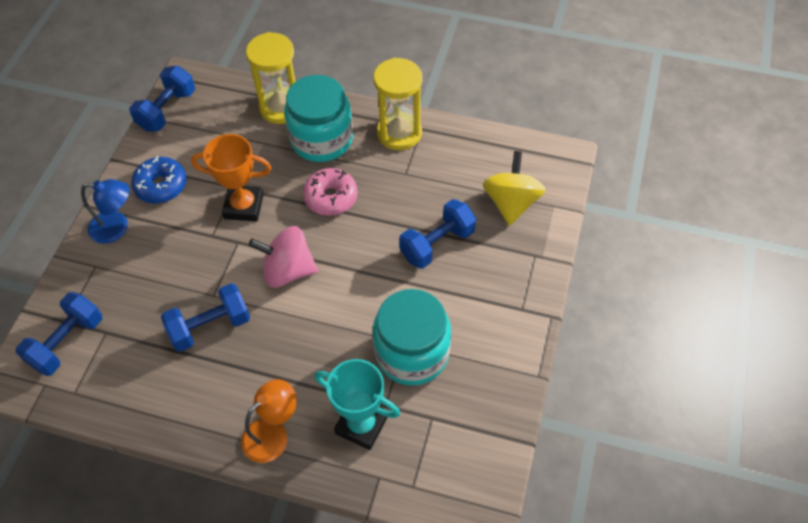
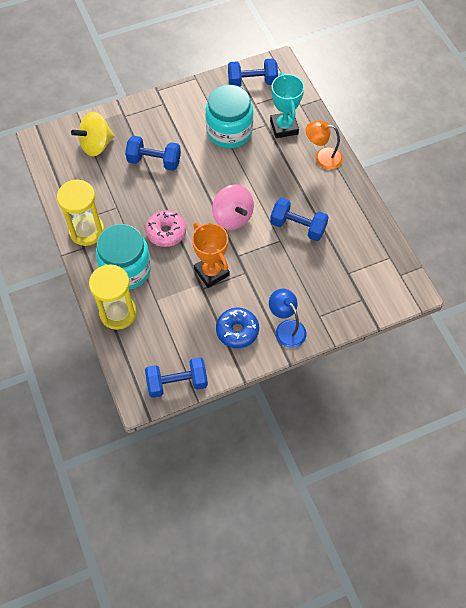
camera: 130 degrees left, 5 degrees up
blue dumbbell [16,292,102,376] -> blue dumbbell moved to [228,58,278,87]

